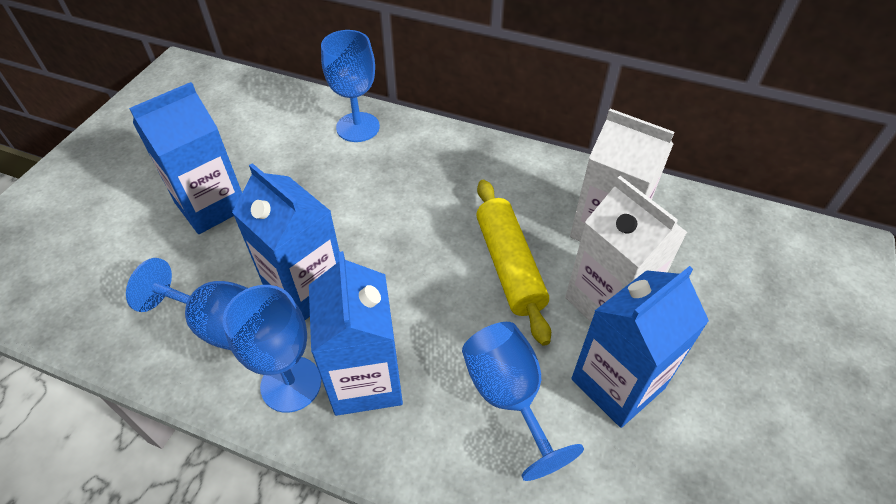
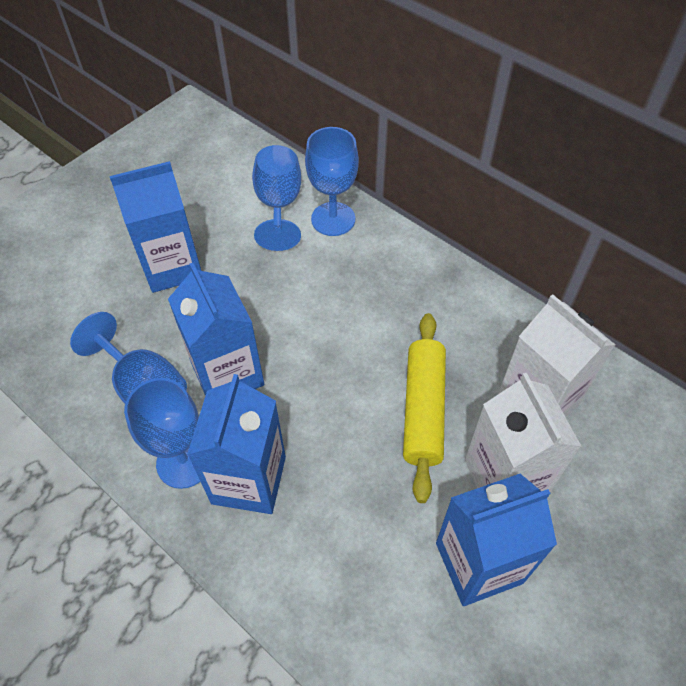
camera: 20 degrees right, 5 degrees up
blue goblet [462,322,584,481] -> blue goblet moved to [252,145,301,251]

